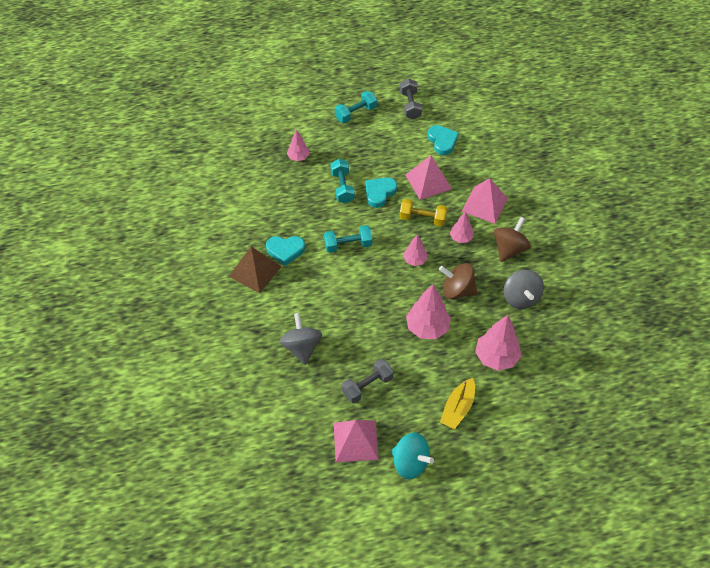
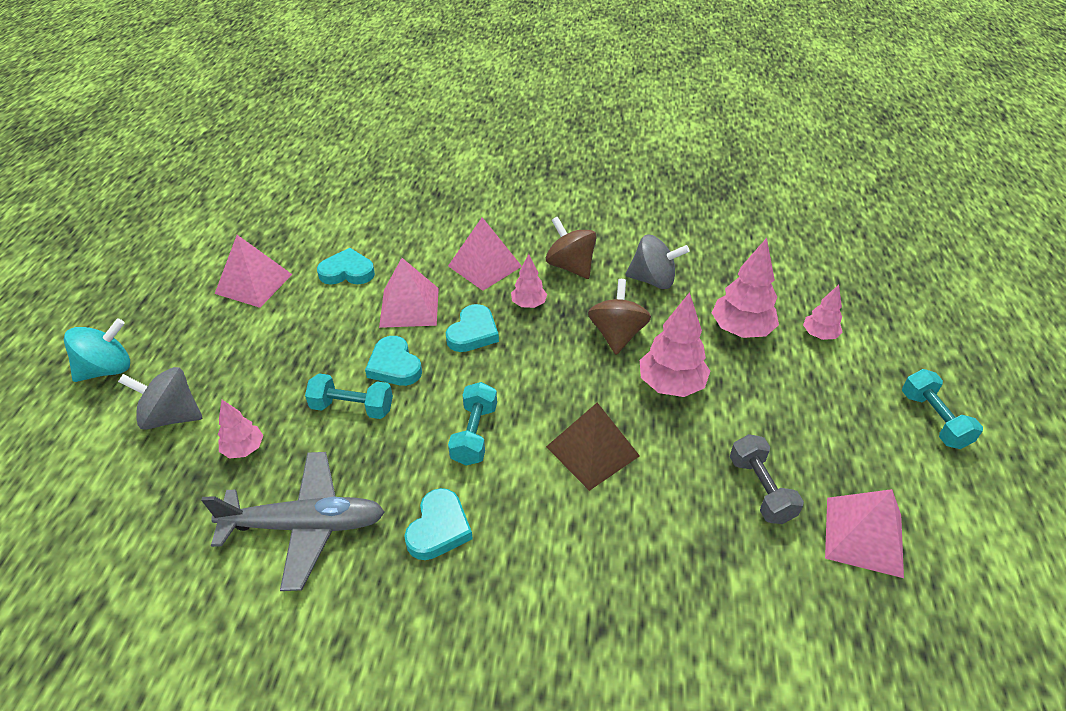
camera: 70 degrees left, 10 degrees down
brown pyramid [229,246,281,293] -> brown pyramid moved to [546,403,640,491]
grey spinning top [280,313,322,365] -> grey spinning top moved to [118,367,202,430]
turquoise dumbbell [335,91,377,123] -> turquoise dumbbell moved to [902,369,983,449]
turquoise spinning top [391,433,434,479] -> turquoise spinning top moved to [64,318,130,382]
yellow dumbbell [399,199,447,227] -> turquoise heart [445,304,499,352]
grey dumbbell [400,78,422,120] -> pink pyramid [215,235,292,308]
pink tree [403,234,428,266] -> pink tree moved to [803,285,843,340]
brown spinning top [439,263,478,299] -> brown spinning top turned 150 degrees clockwise [588,279,651,355]
yellow boat [440,378,475,429] -> none
none -> grey plane [201,452,385,591]

